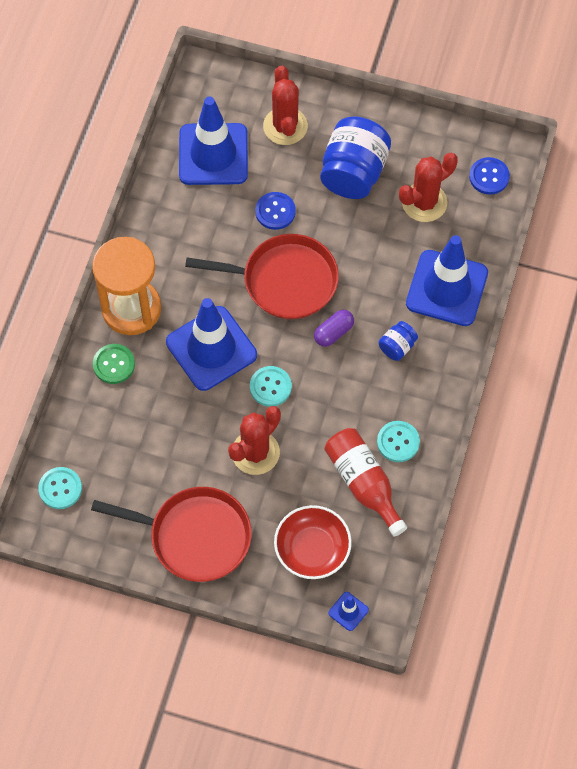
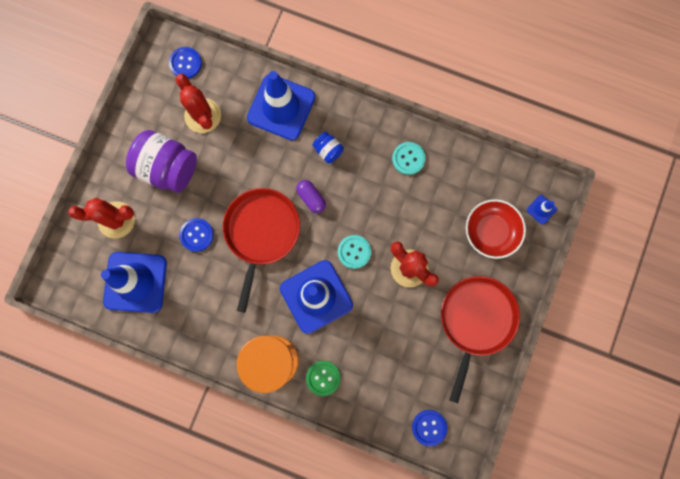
camera: 85 degrees left, 15 degrees up
turquoise button [38,467,82,509] -> blue button [412,410,448,446]
blue jar [320,116,391,199] -> purple jar [126,130,197,193]
red bottle [324,428,407,537] -> none

